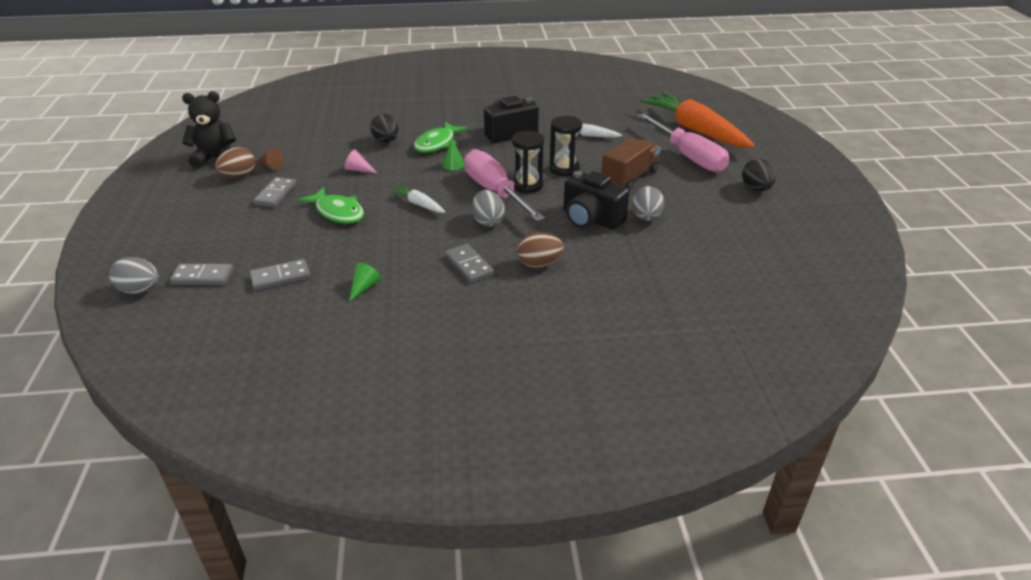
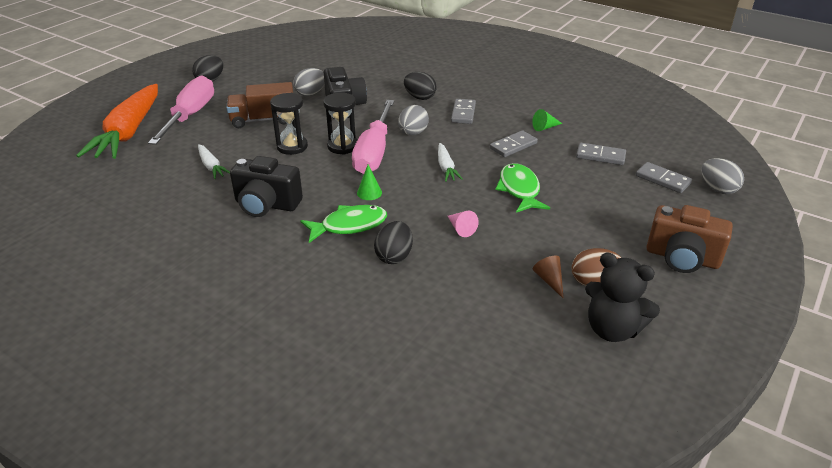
camera: 140 degrees left, 0 degrees up
grey domino [253,177,297,207] -> grey domino moved to [490,130,538,157]
brown egg [517,232,564,268] -> black egg [404,72,437,100]
none -> brown camera [646,205,733,273]

